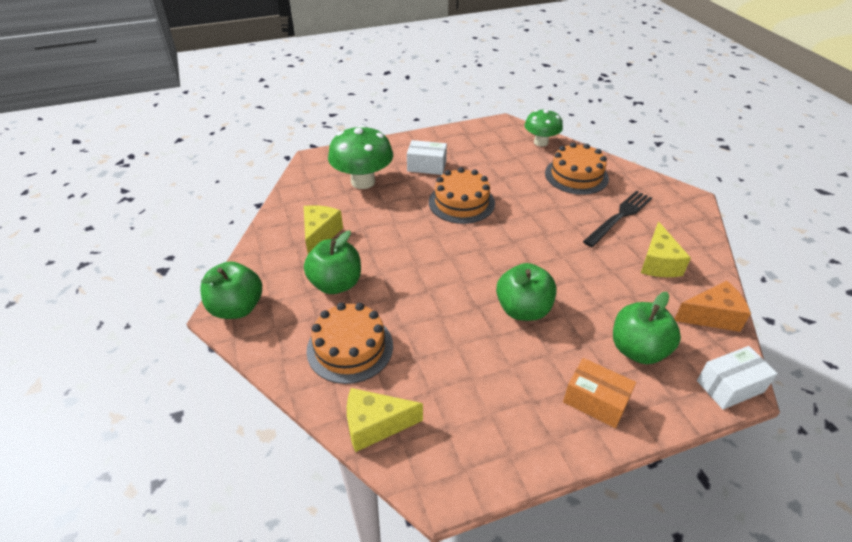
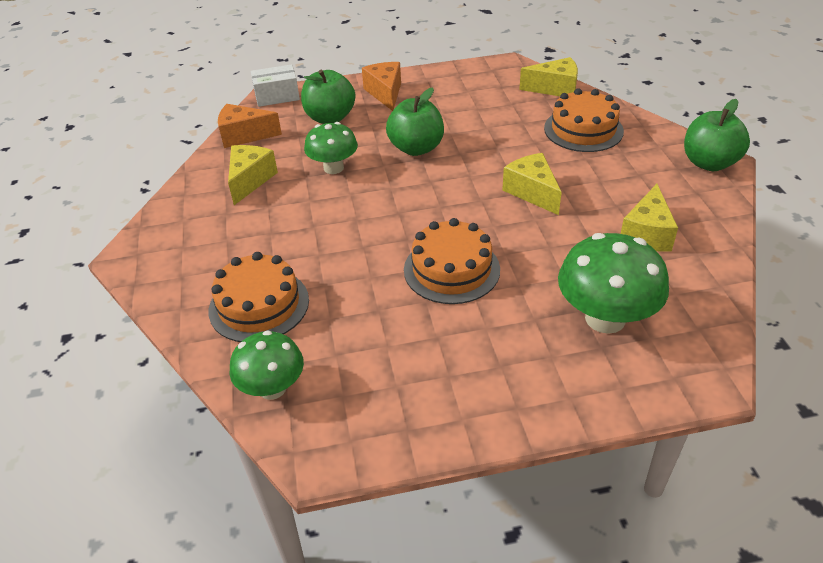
camera: 170 degrees left, 0 degrees up
green apple [304,231,361,294] -> none
white box [407,140,447,175] -> none
orange box [563,358,636,428] -> orange cheese [362,62,401,111]
black fork [583,191,652,247] -> none
none -> green mushroom [304,122,358,174]
none -> yellow cheese [502,153,562,215]

